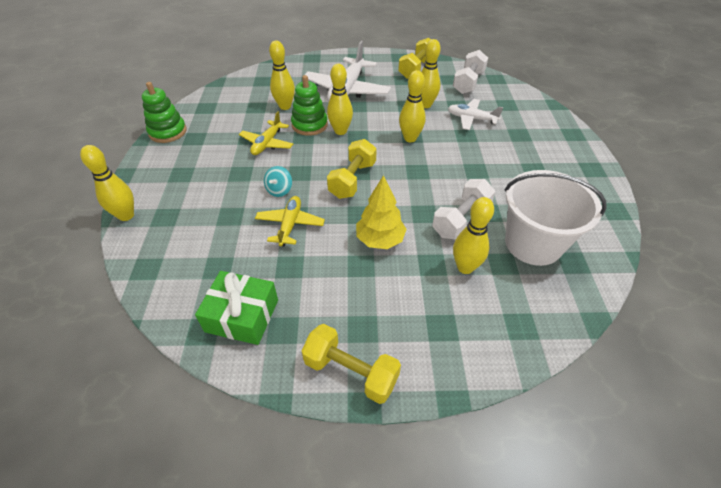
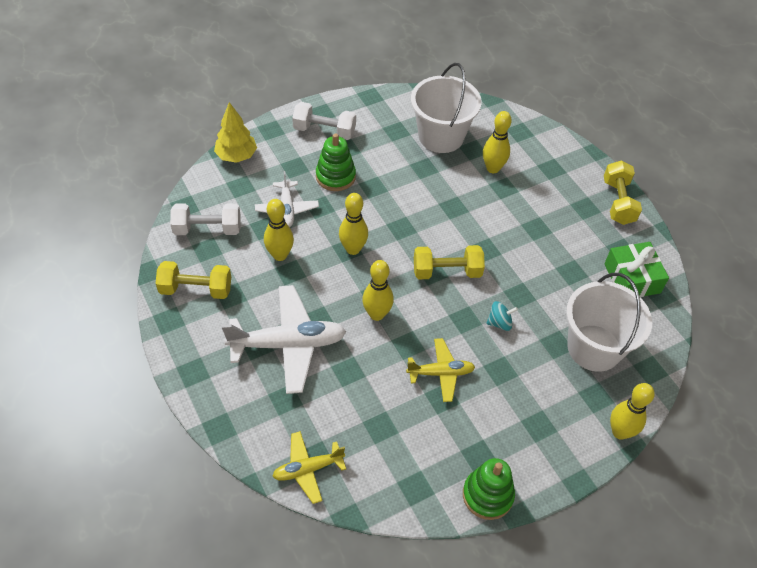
camera: 120 degrees left, 5 degrees up
yellow plane [255,196,325,246] -> yellow plane moved to [272,431,346,504]
yellow bowling pin [269,41,295,110] -> none
green stacking toy [291,75,328,136] -> green stacking toy moved to [316,133,356,191]
yellow tree [356,175,407,249] -> yellow tree moved to [214,102,257,163]
white dumbbell [432,179,495,239] -> white dumbbell moved to [292,102,356,140]
none -> white bucket [566,273,652,372]

